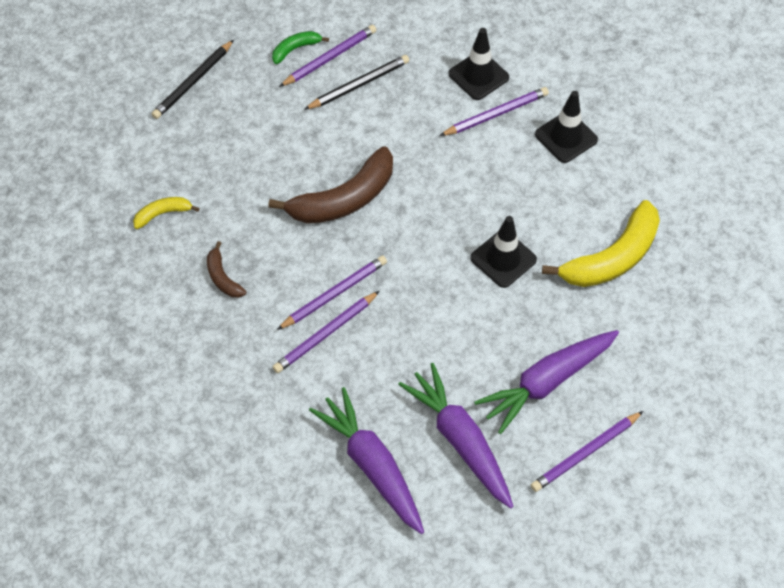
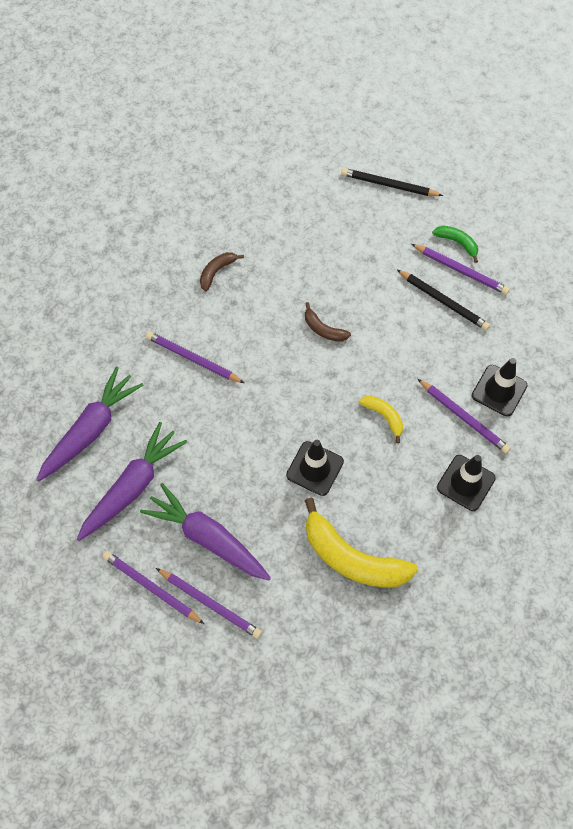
camera: 70 degrees right, 5 degrees up
yellow banana [133,197,200,229] -> yellow banana moved to [359,396,403,443]
brown banana [268,146,393,224] -> brown banana [305,302,351,342], size x0.49
purple pencil [277,255,387,330] -> purple pencil moved to [156,568,262,639]

